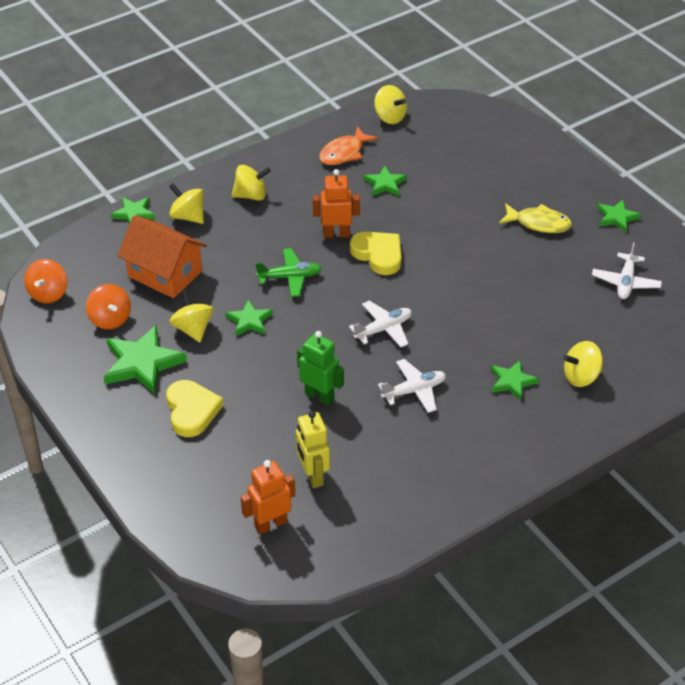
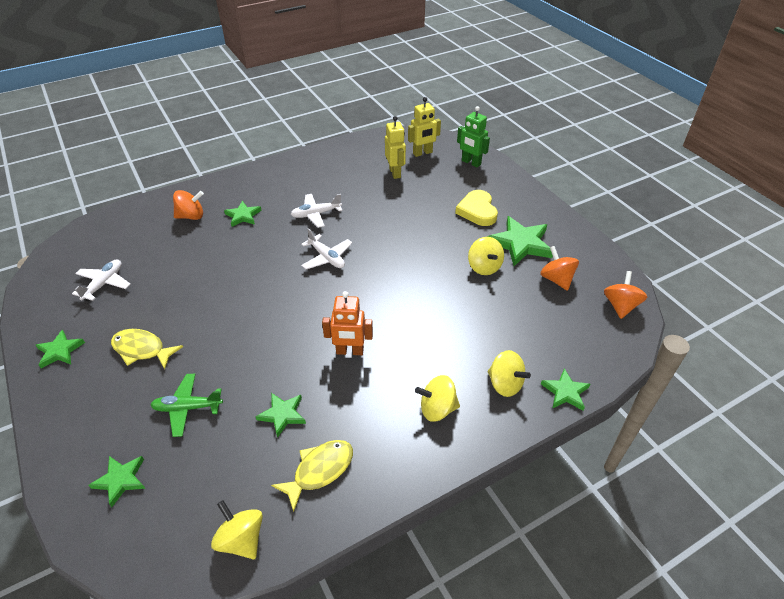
camera: 175 degrees left, 0 degrees up
orange house [117,215,207,298] -> none
green star [225,299,273,336] -> green star moved to [88,456,145,507]
orange robot [241,460,295,534] -> yellow robot [408,97,441,157]
green plane [255,248,322,297] -> green plane moved to [151,374,223,437]
green robot [297,331,344,405] -> green robot moved to [457,106,490,168]
orange fish [319,126,378,165] -> yellow fish [271,440,353,512]
white plane [349,301,411,347] -> white plane turned 105 degrees counterclockwise [301,228,352,269]
yellow heart [350,232,401,275] -> none
yellow spinning top [563,341,603,387] -> orange spinning top [173,190,204,220]

